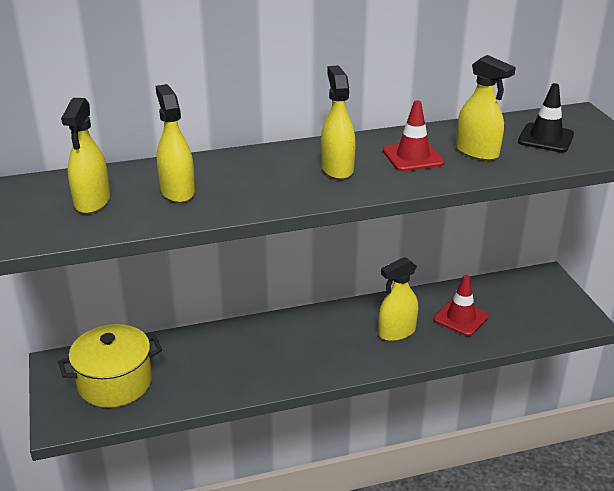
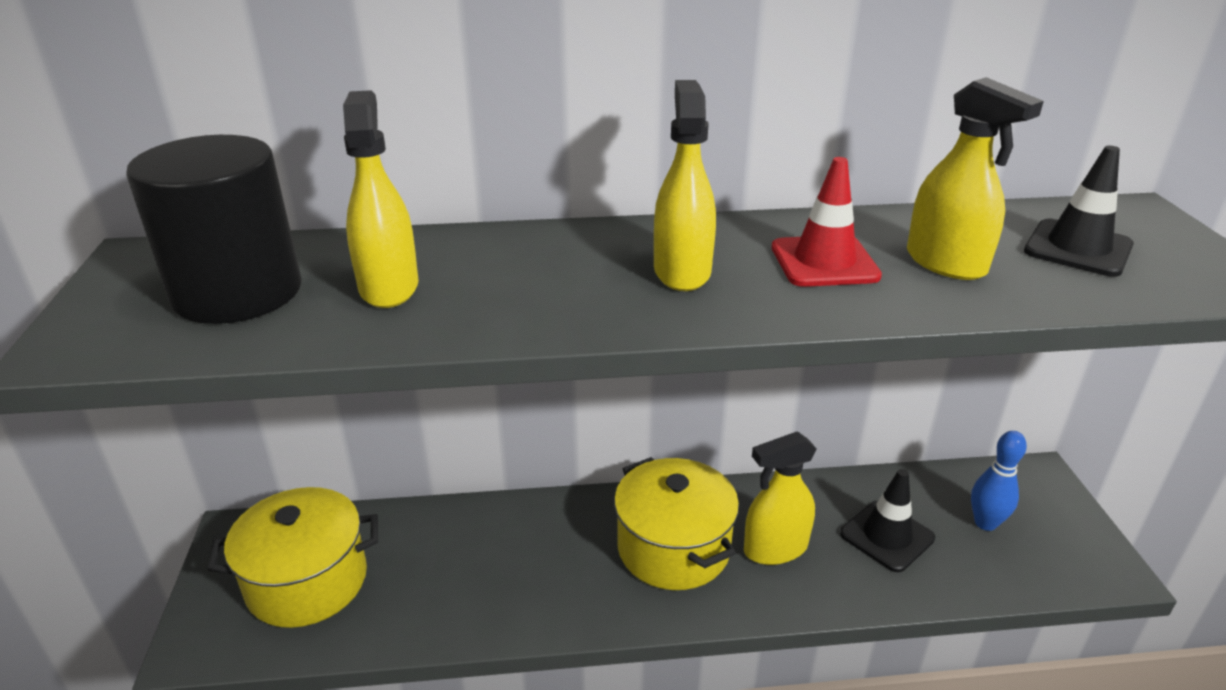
camera: 10 degrees right, 0 degrees up
yellow spray bottle [61,98,110,214] -> black cylinder [126,135,302,324]
red traffic cone [434,275,489,336] -> black traffic cone [840,469,935,572]
none -> yellow pot [614,457,739,590]
none -> blue bowling pin [971,431,1027,531]

